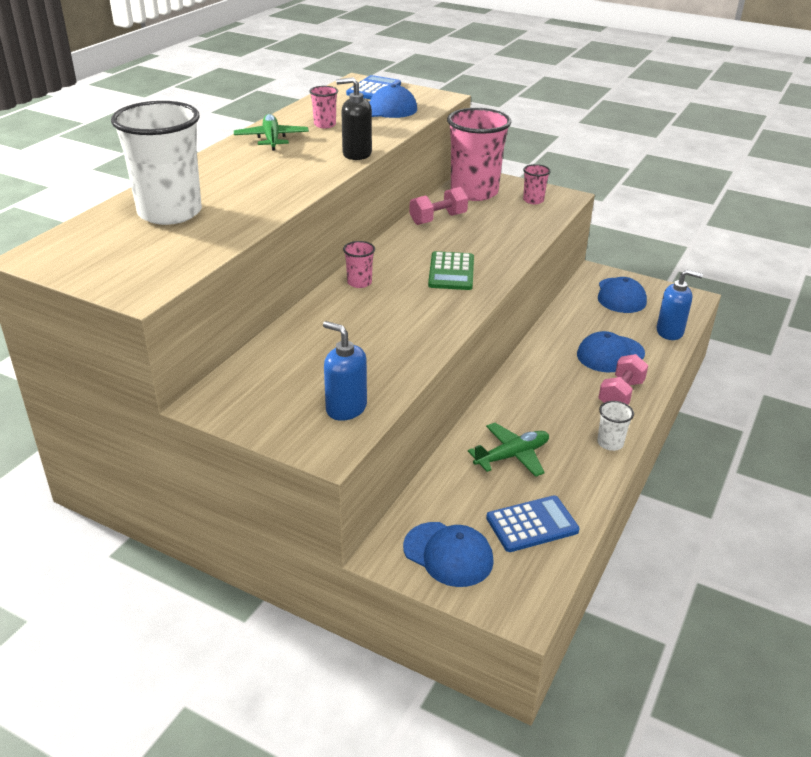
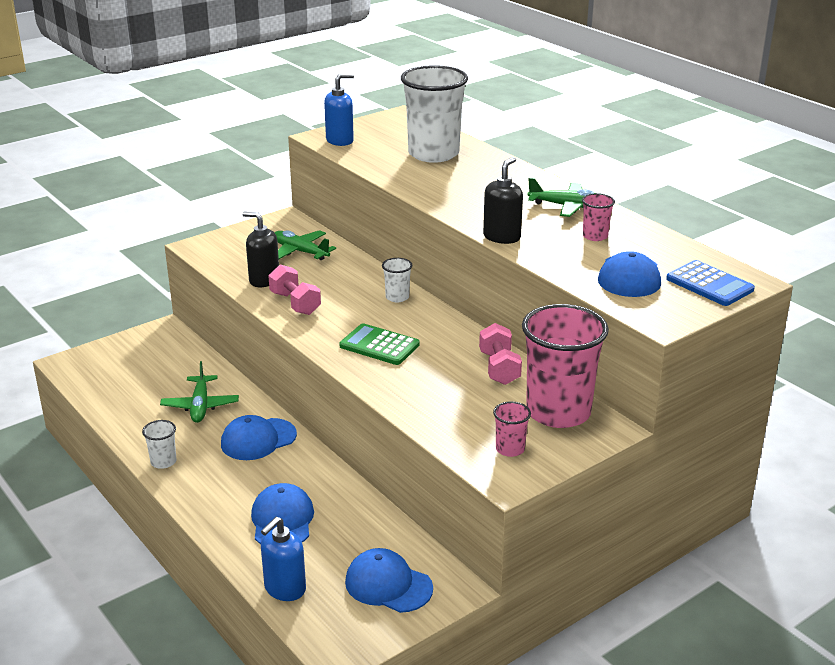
camera: 115 degrees right, 5 degrees down
blue soap dispenser [323,321,367,421] -> blue soap dispenser moved to [324,74,354,146]
pink cup [343,241,375,288] -> white cup [382,258,412,302]
blue cap [403,522,494,587] -> blue cap moved to [221,415,297,460]
blue calculator [486,495,579,552] -> none
pink dumbbell [598,354,648,405] -> pink dumbbell moved to [268,265,321,315]
none -> black soap dispenser [242,212,279,287]
none -> green plane [275,230,336,260]

